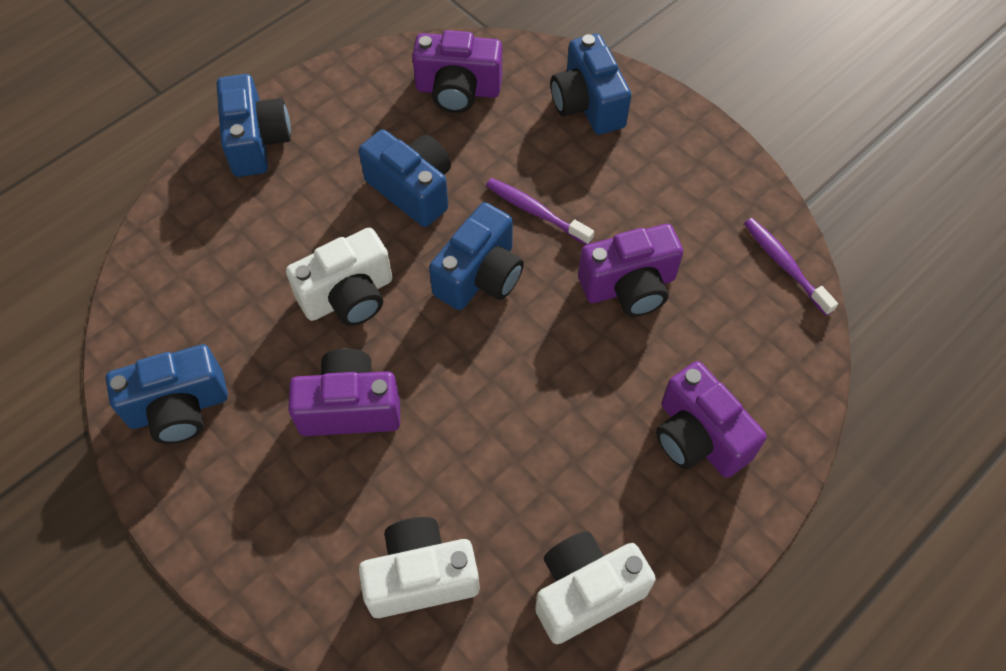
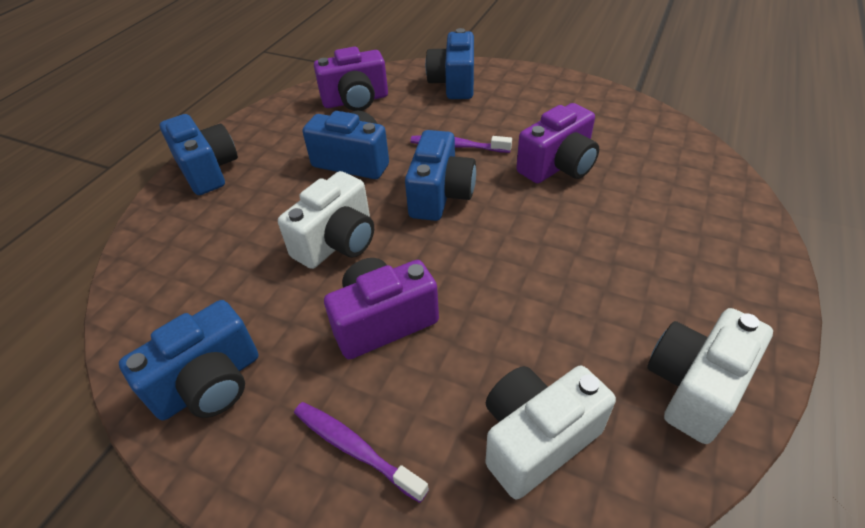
camera: 20 degrees left, 15 degrees down
blue camera [551,34,631,135] -> blue camera turned 45 degrees clockwise [425,28,474,99]
purple camera [656,361,767,478] -> none
purple toothbrush [744,218,838,316] -> purple toothbrush moved to [294,402,429,503]

